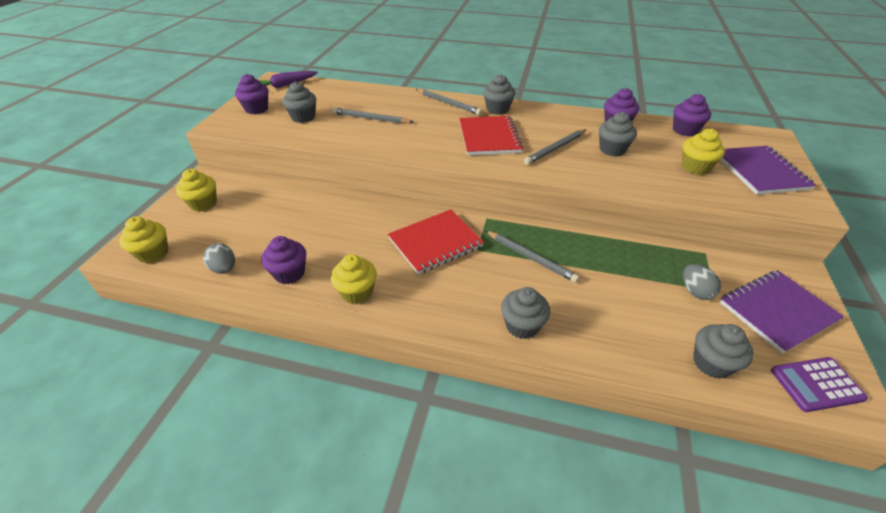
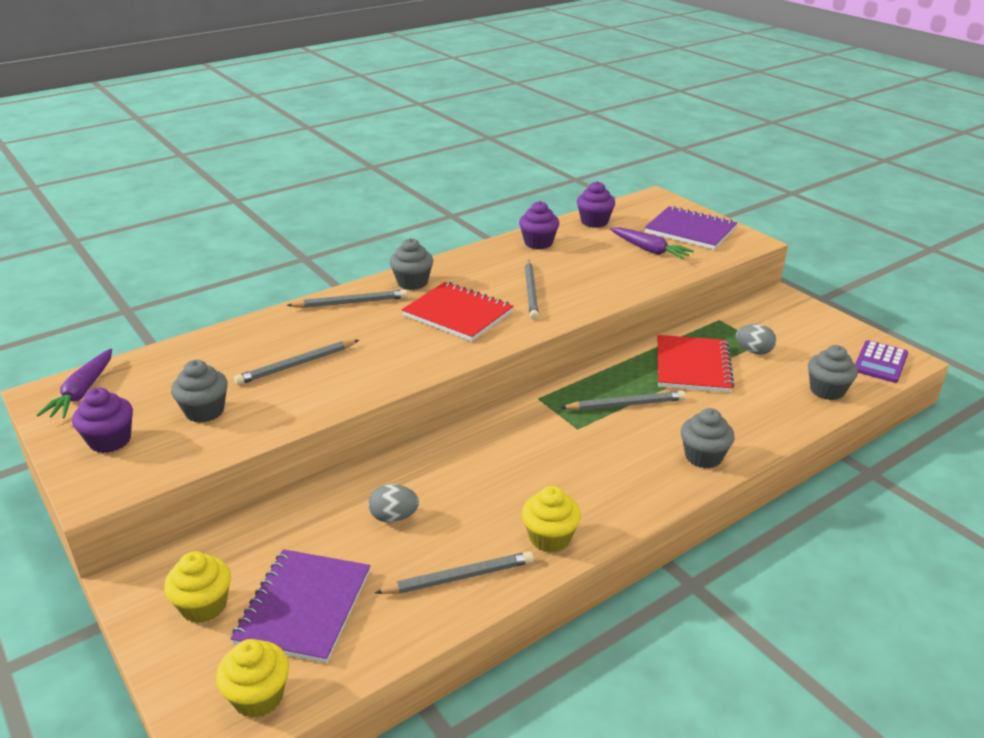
camera: 50 degrees left, 10 degrees down
grey egg [203,243,235,274] -> grey egg moved to [368,484,419,522]
purple cupcake [261,236,306,284] -> grey pencil [375,551,534,594]
red notebook [388,209,484,274] -> red notebook moved to [658,335,735,393]
grey cupcake [599,112,637,157] -> none
yellow cupcake [682,129,725,175] -> purple carrot [610,227,694,260]
purple notebook [720,270,844,354] -> purple notebook moved to [230,549,370,663]

